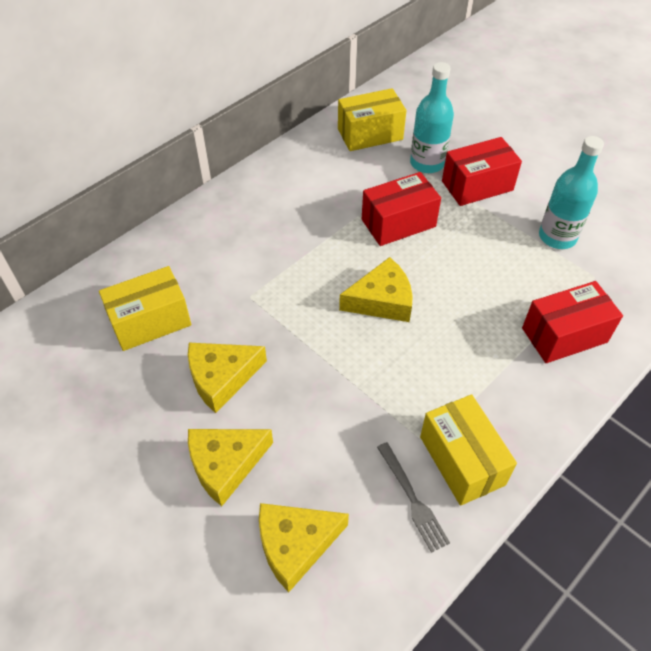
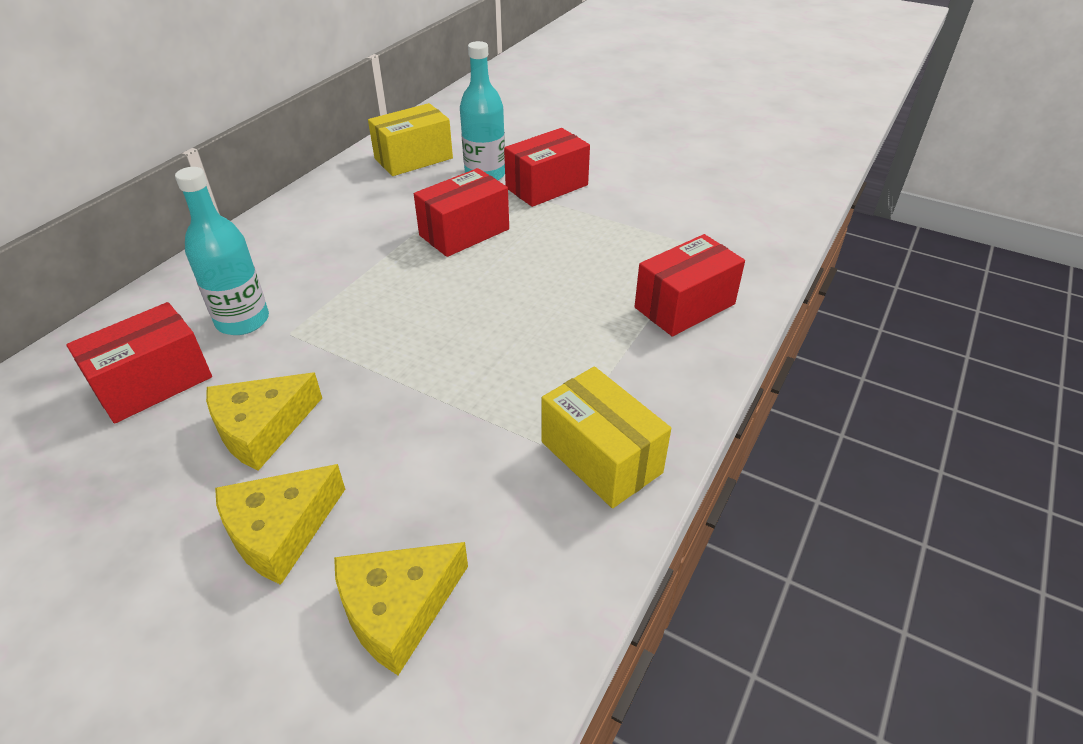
camera: 15 degrees left, 10 degrees down
yellow box [99,266,191,351] -> red box [66,302,212,424]
yellow cheese [339,257,413,322] -> none
grey fork [377,442,450,553] -> none
turquoise bottle [539,136,604,249] -> turquoise bottle moved to [175,167,269,335]

